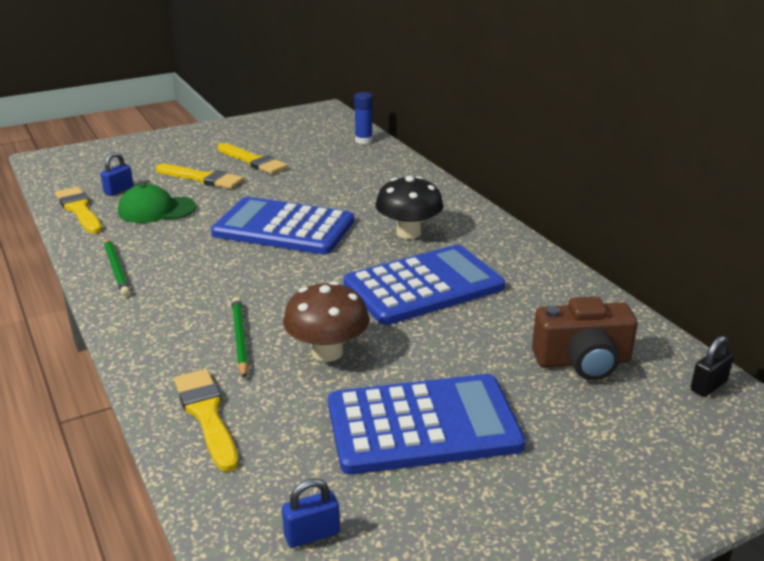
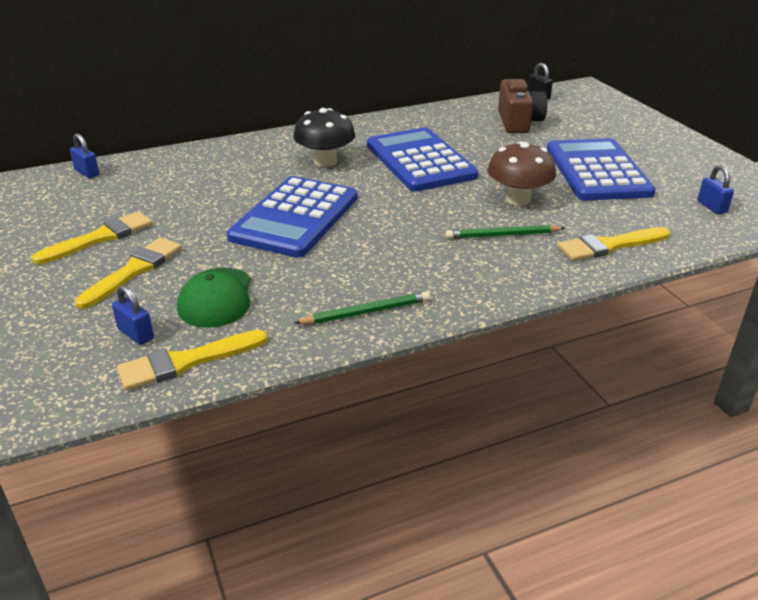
camera: 85 degrees left, 5 degrees up
blue glue stick [354,92,373,144] -> blue padlock [70,133,99,178]

